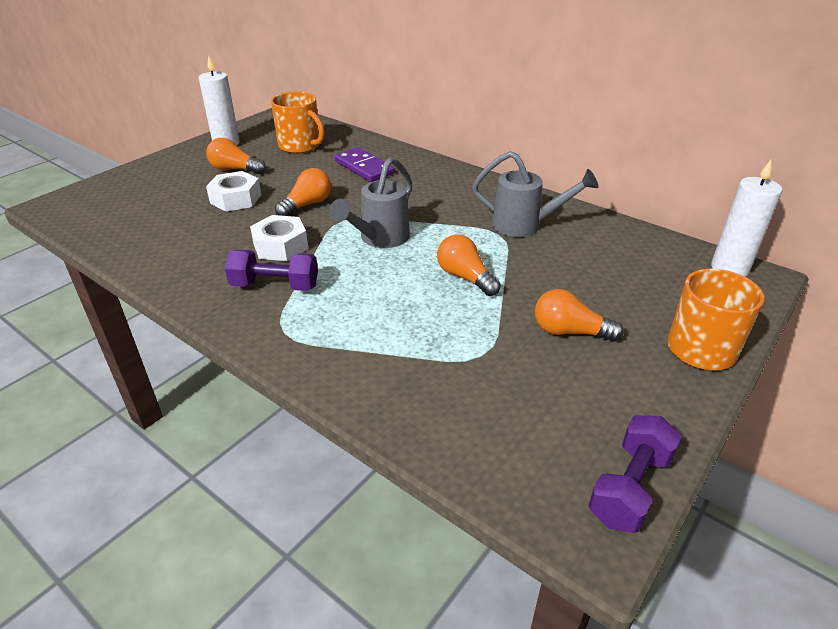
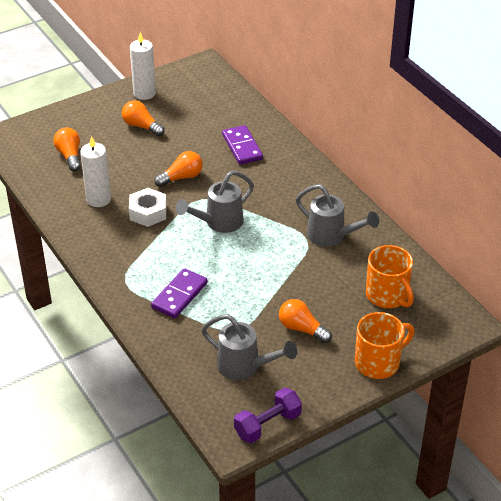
camera: 20 degrees right, 5 degrees up
white nut [206,171,261,212] -> none
purple dumbbell [225,250,318,291] -> none
orange mug [271,92,325,154] -> orange mug moved to [366,245,414,308]
orange light bulb [437,235,501,296] -> orange light bulb moved to [53,127,81,171]
white candle [711,160,782,277] -> white candle moved to [80,136,111,207]
none -> purple domino [151,268,208,318]
none -> grey watering can [201,314,297,380]

